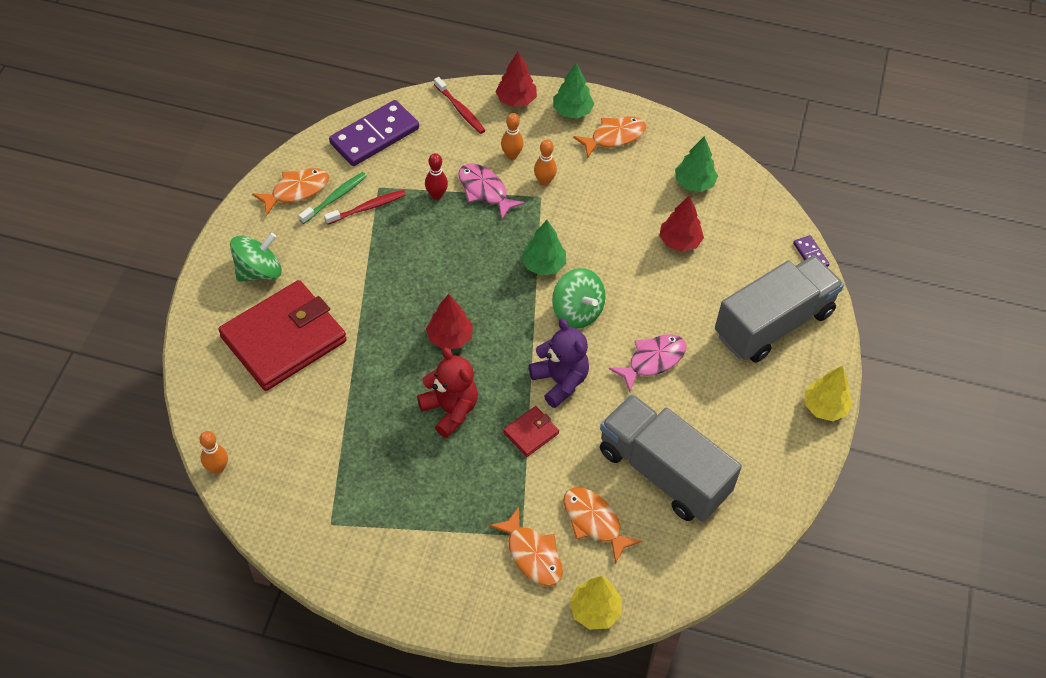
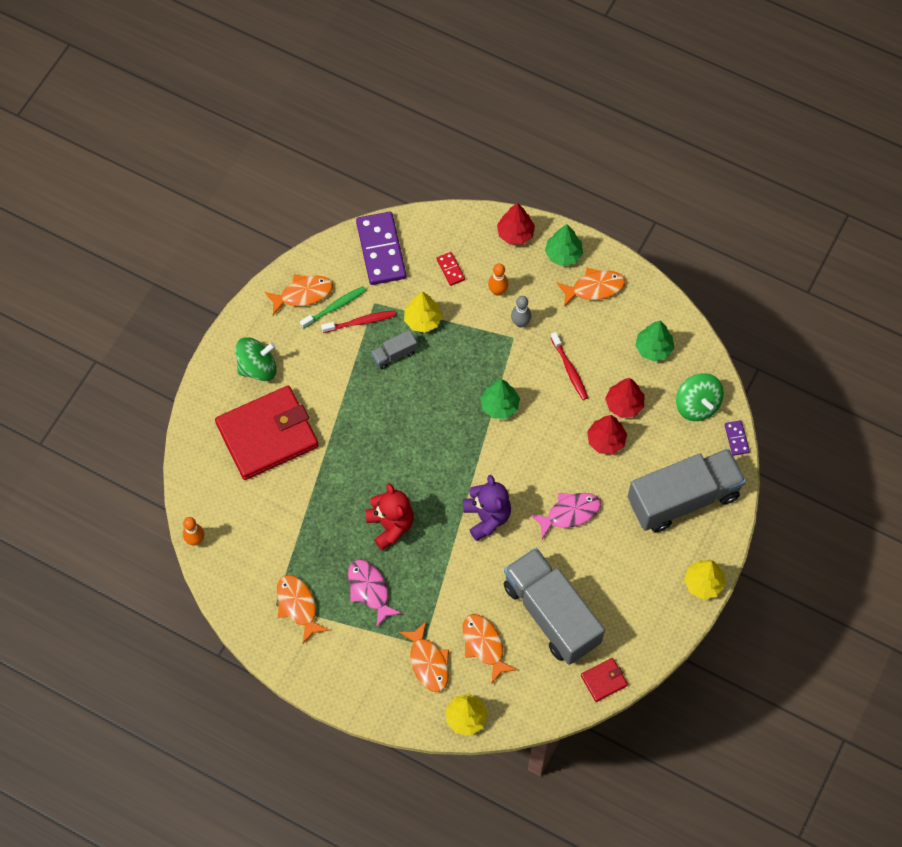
camera: 15 degrees right, 10 degrees up
purple domino [329,100,419,166] -> purple domino turned 75 degrees counterclockwise [356,212,406,285]
red bowling pin [425,153,448,200] -> yellow tree [404,291,443,333]
red tree [426,294,473,349] -> red tree moved to [587,415,627,454]
red toothbrush [434,77,486,134] -> red toothbrush moved to [550,332,588,400]
pink fish [458,164,525,220] -> pink fish moved to [348,559,402,627]
red wallet [503,406,559,457] -> red wallet moved to [581,658,628,702]
orange bowling pin [534,139,557,186] -> grey bowling pin [511,296,531,327]
green spinning top [552,268,605,329] -> green spinning top moved to [676,373,724,421]
none -> orange fish [277,575,329,644]
none -> grey truck [371,330,417,369]
none -> red domino [436,252,465,286]

